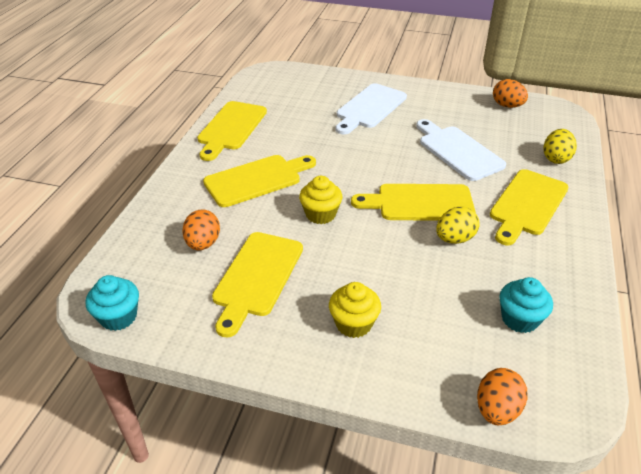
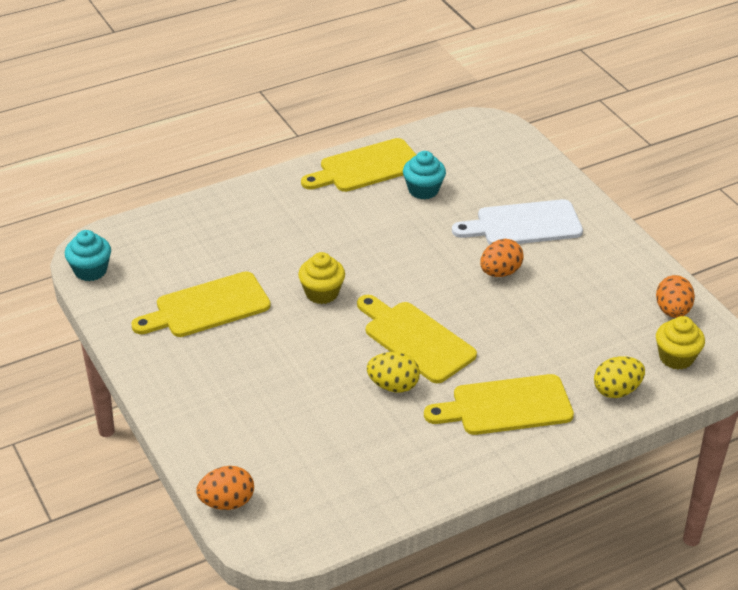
camera: 45 degrees right, 0 degrees up
orange egg [183,209,220,250] -> orange egg moved to [480,239,524,277]
yellow cutting board [203,155,316,207] -> none
yellow cupcake [329,282,381,338] -> yellow cupcake moved to [656,316,705,370]
white cutting board [416,119,506,181] -> none
turquoise cupcake [499,277,553,333] -> turquoise cupcake moved to [403,151,446,199]

